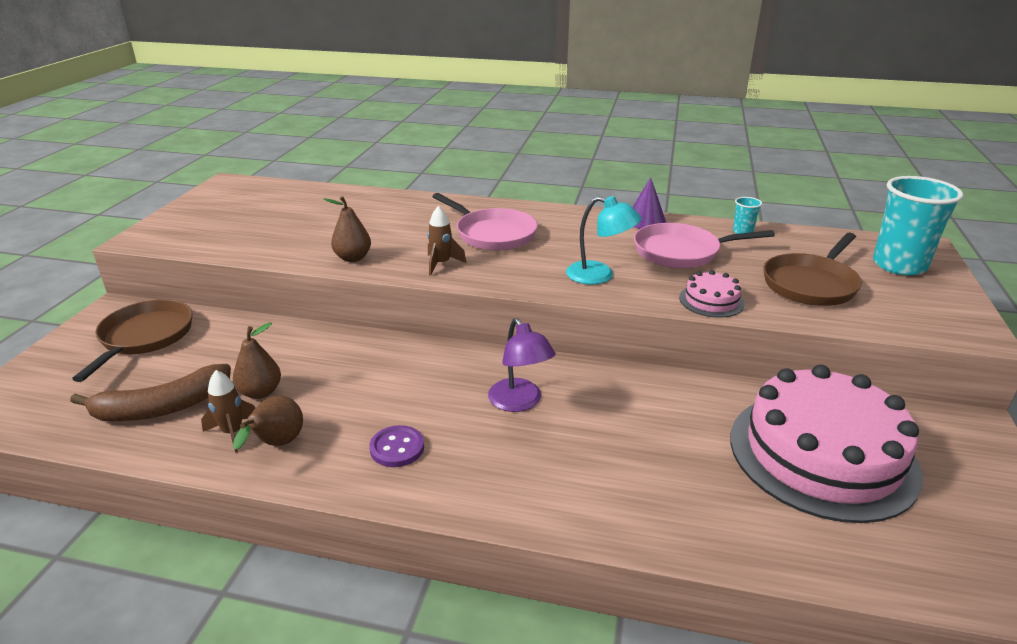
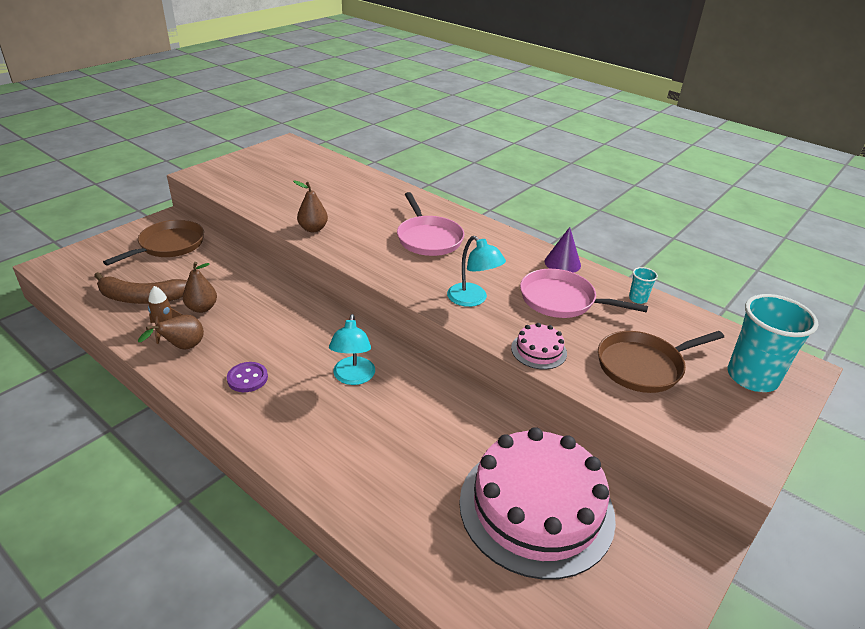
camera: 25 degrees right, 5 degrees up
brown rocket [427,206,467,275] -> none
purple lamp [488,318,555,412] -> turquoise lamp [329,314,375,385]

